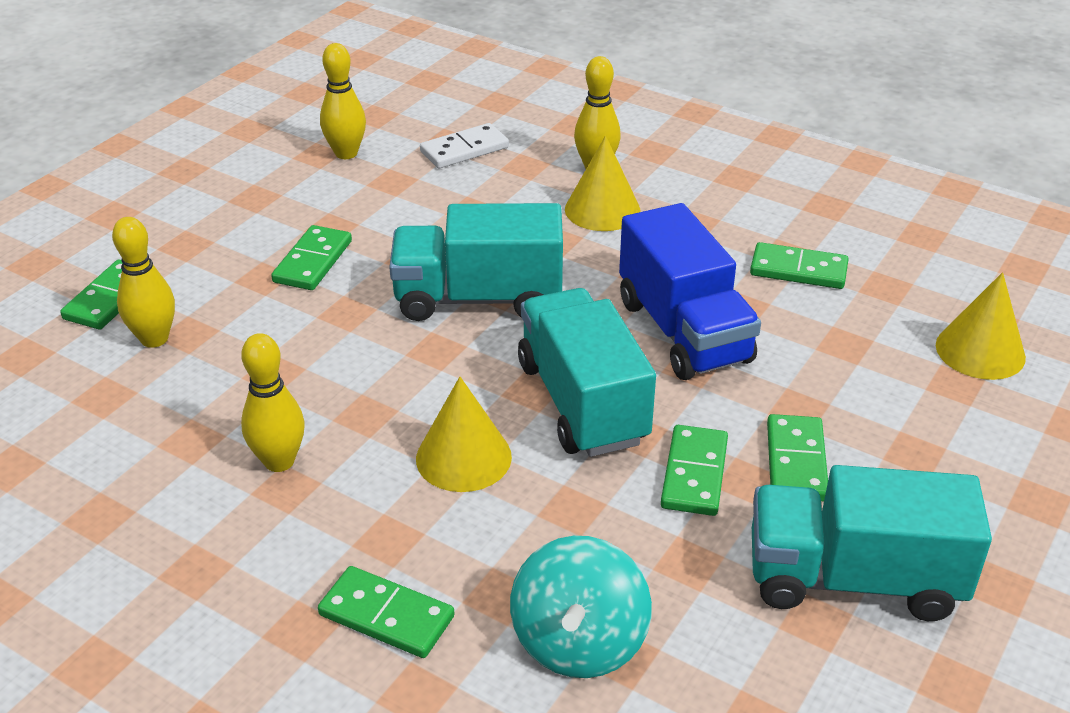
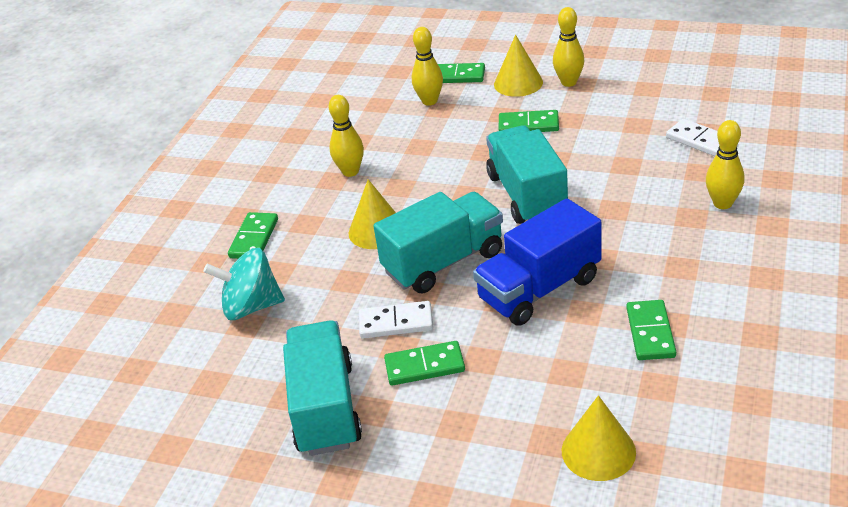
camera: 80 degrees right, 0 degrees up
yellow bowling pin [320,43,366,159] -> yellow bowling pin moved to [553,7,584,87]
yellow cone [565,136,640,231] -> yellow cone moved to [494,35,543,97]
green domino [661,425,728,516] -> white domino [359,301,433,339]

